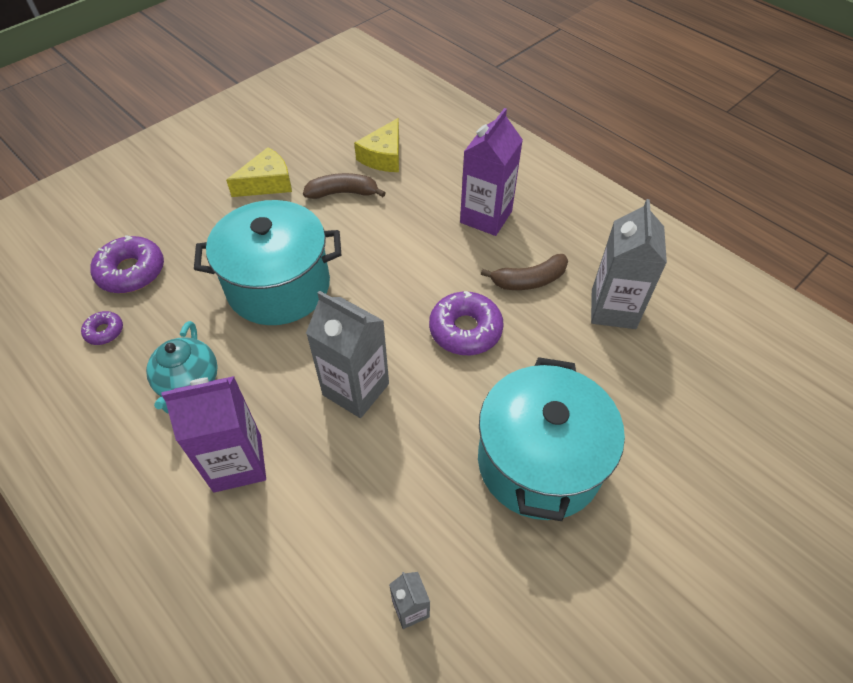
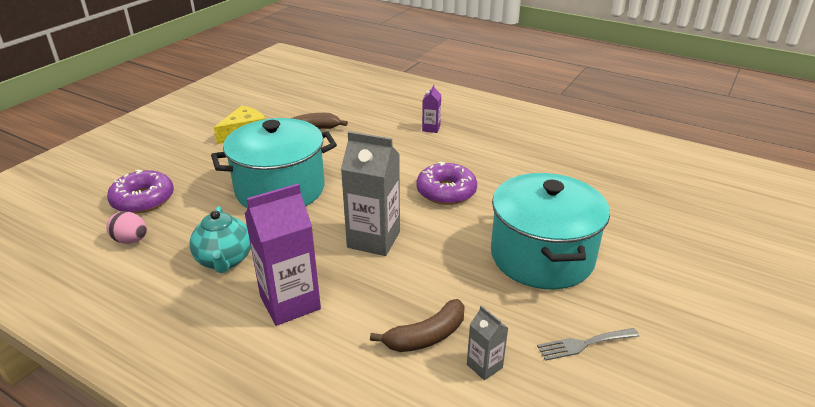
camera: 15 degrees left, 20 degrees down
purple donut [81,311,123,345] -> pink egg [106,211,147,244]
yellow cheese [354,118,399,172] -> none
purple carton [460,108,523,236] -> purple carton [422,84,441,133], size x0.49
brown banana [481,254,568,290] -> brown banana moved to [370,299,465,352]
grey carton [591,199,667,329] -> none
none -> grey fork [537,328,639,361]

